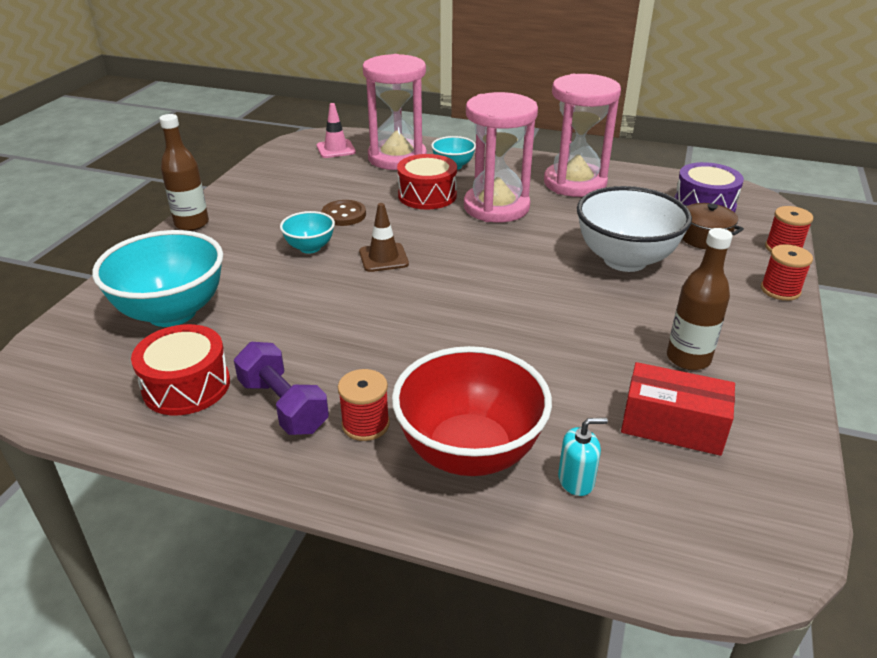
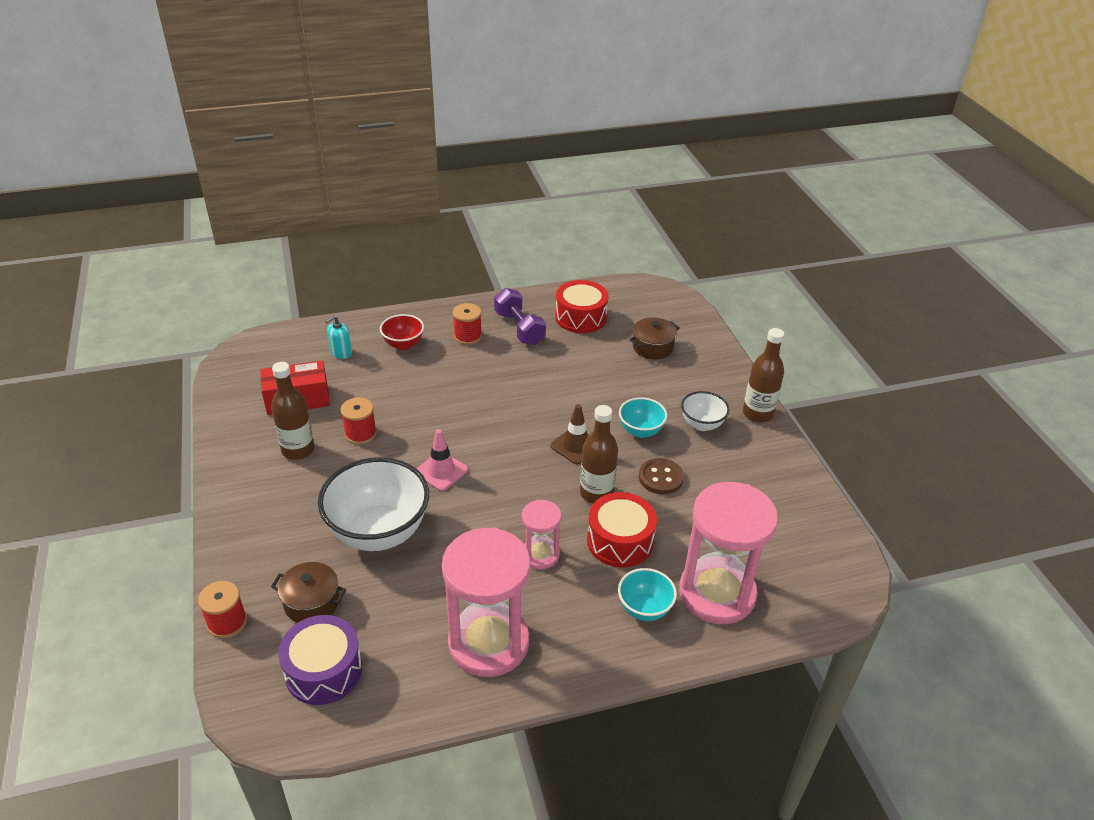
camera: 145 degrees right, 5 degrees up
turquoise bowl [92,230,223,327] -> brown pot [629,317,680,359]
purple dumbbell [234,342,329,435] -> purple dumbbell turned 45 degrees clockwise [494,288,546,345]
pink traffic cone [317,103,356,158] -> pink traffic cone moved to [417,429,468,491]
red bowl [392,346,552,476] -> red bowl [380,314,424,350], size x0.51
pink hourglass [464,92,538,222] -> pink hourglass [522,500,561,569], size x0.51
red spool [761,244,813,301] -> red spool moved to [341,397,377,445]
none -> brown bottle [580,405,618,504]
none -> white bowl [681,391,729,431]

